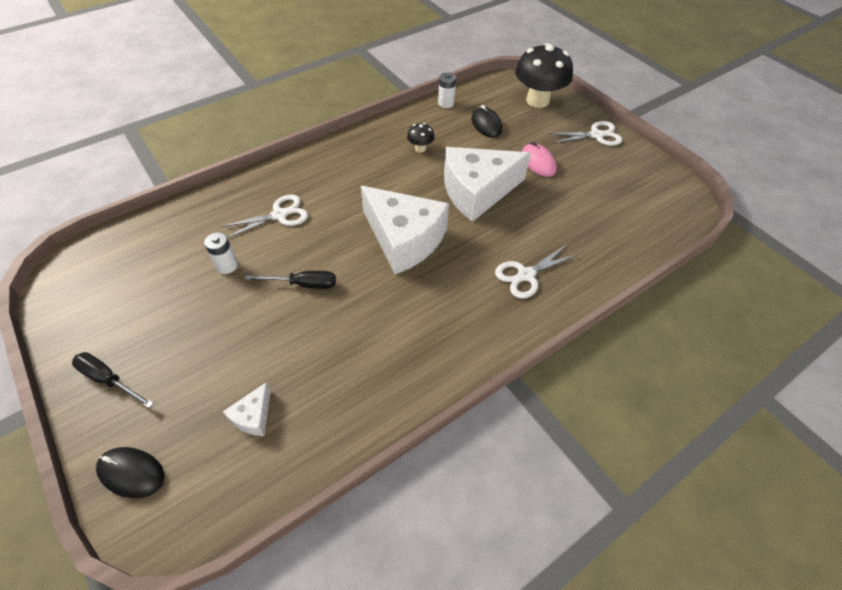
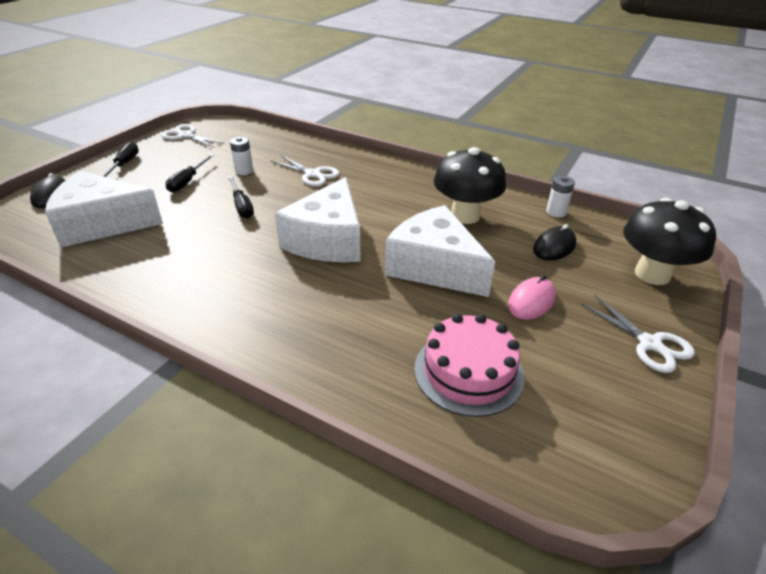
camera: 65 degrees right, 15 degrees down
white cheese [223,382,271,436] -> white cheese [45,171,163,248], size x2.35
black mushroom [407,123,435,153] -> black mushroom [433,147,506,224], size x2.22
white scissors [495,244,579,299] -> white scissors moved to [161,124,224,147]
none -> black screwdriver [166,154,214,193]
none -> pink cake [414,314,525,417]

